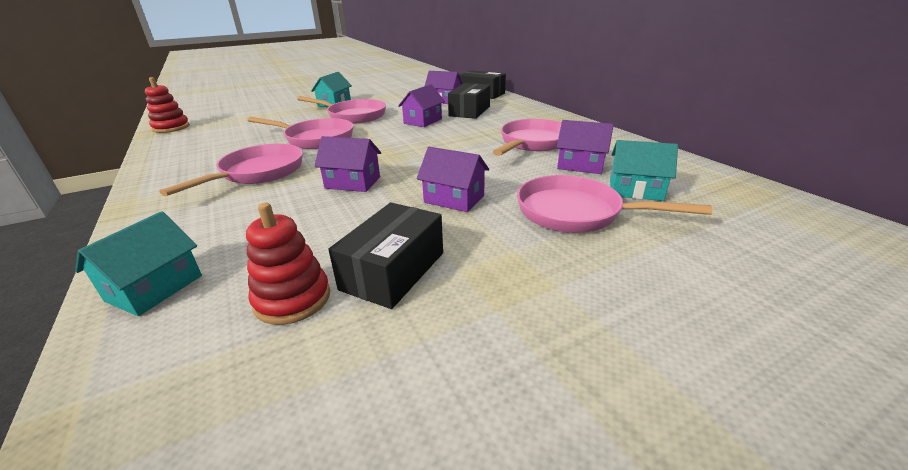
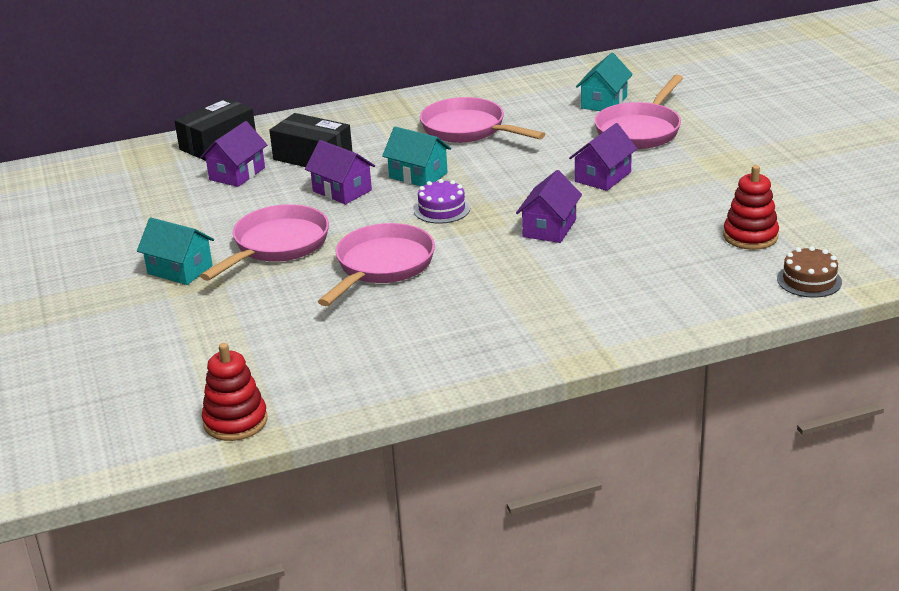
camera: 80 degrees left, 0 degrees up
turquoise house [75,211,202,316] -> turquoise house moved to [382,127,451,186]
pink pan [159,144,303,196] -> none
black box [328,203,443,309] -> none
purple house [557,120,614,174] -> none
none -> purple cake [414,179,470,224]
none -> brown cake [777,246,842,298]

